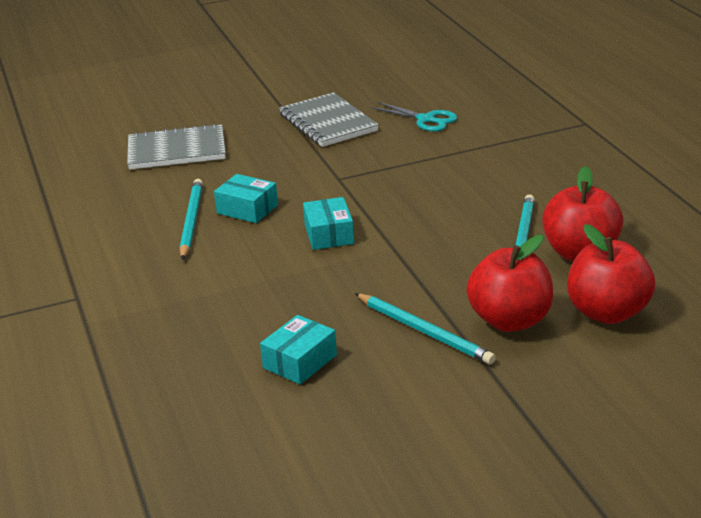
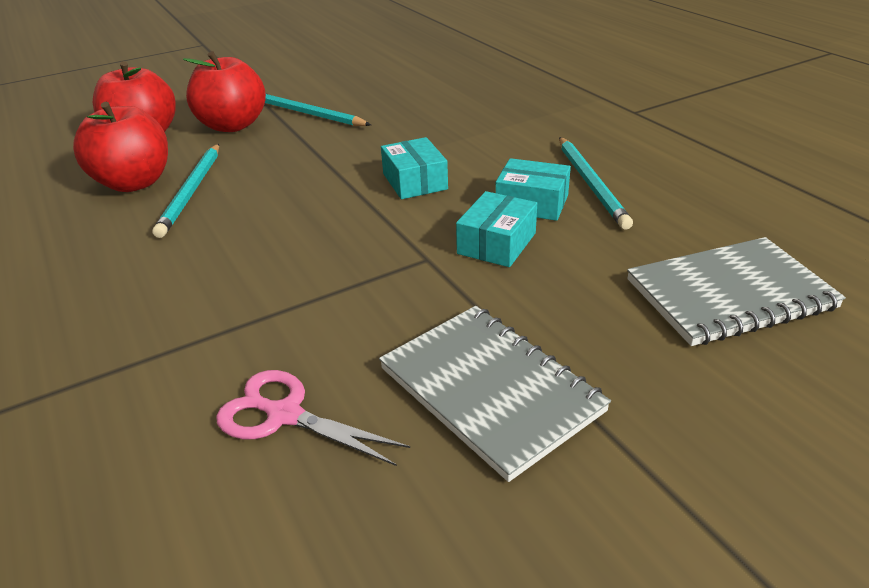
camera: 170 degrees right, 5 degrees up
turquoise box [260,315,337,385] -> turquoise box moved to [456,191,537,267]
turquoise scissors [370,101,458,132] -> pink scissors [216,370,410,466]

